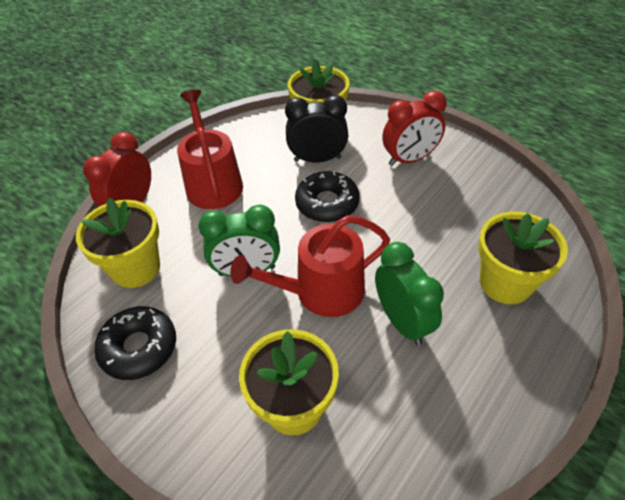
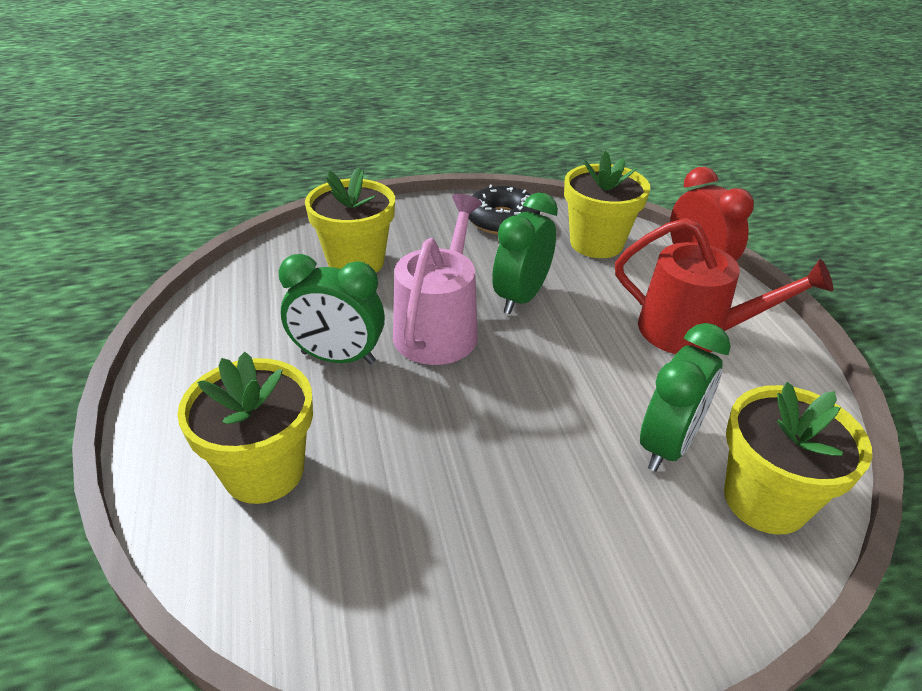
camera: 125 degrees right, 10 degrees down
red watering can [230,215,390,317] -> pink watering can [393,194,482,365]
black clock [285,95,348,163] -> green clock [640,323,731,472]
black donut [295,171,360,223] -> none
red clock [382,91,447,166] -> none

